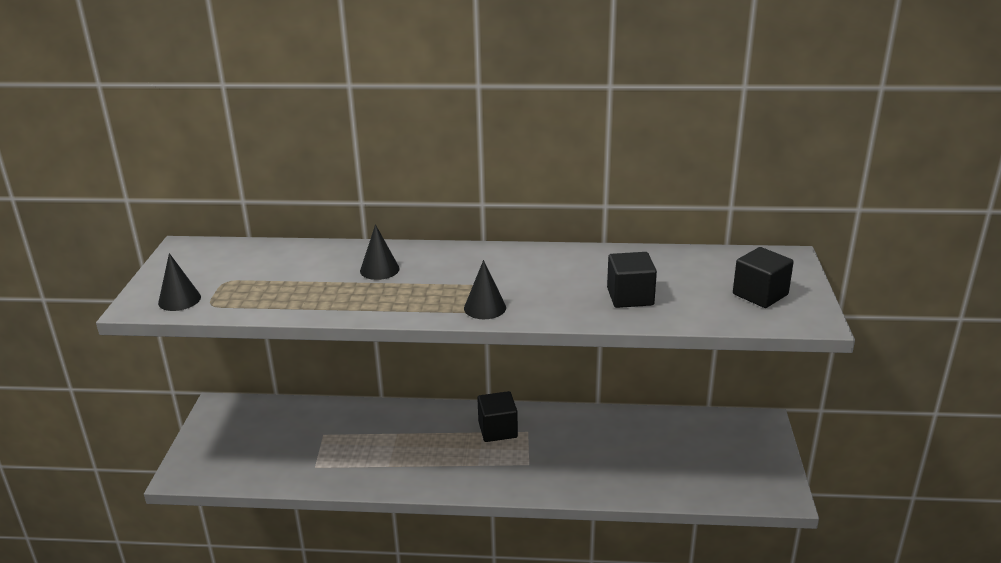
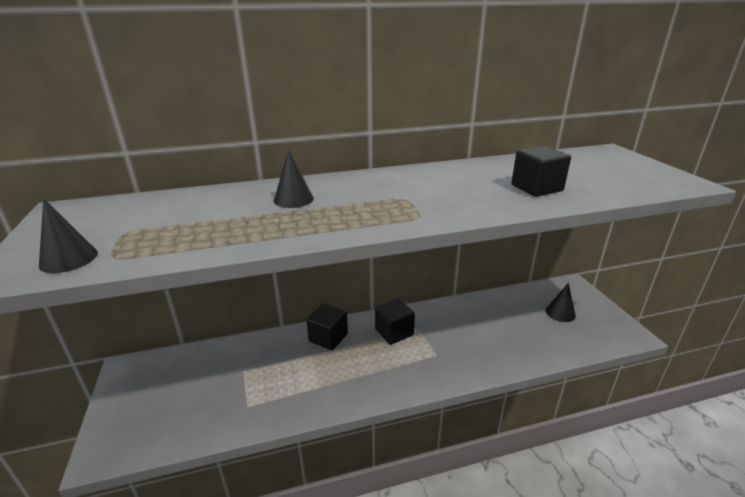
camera: 20 degrees left, 0 degrees up
black cone [464,260,506,319] -> black cone moved to [546,283,576,322]
black cube [733,247,794,308] -> black cube moved to [306,304,348,350]

